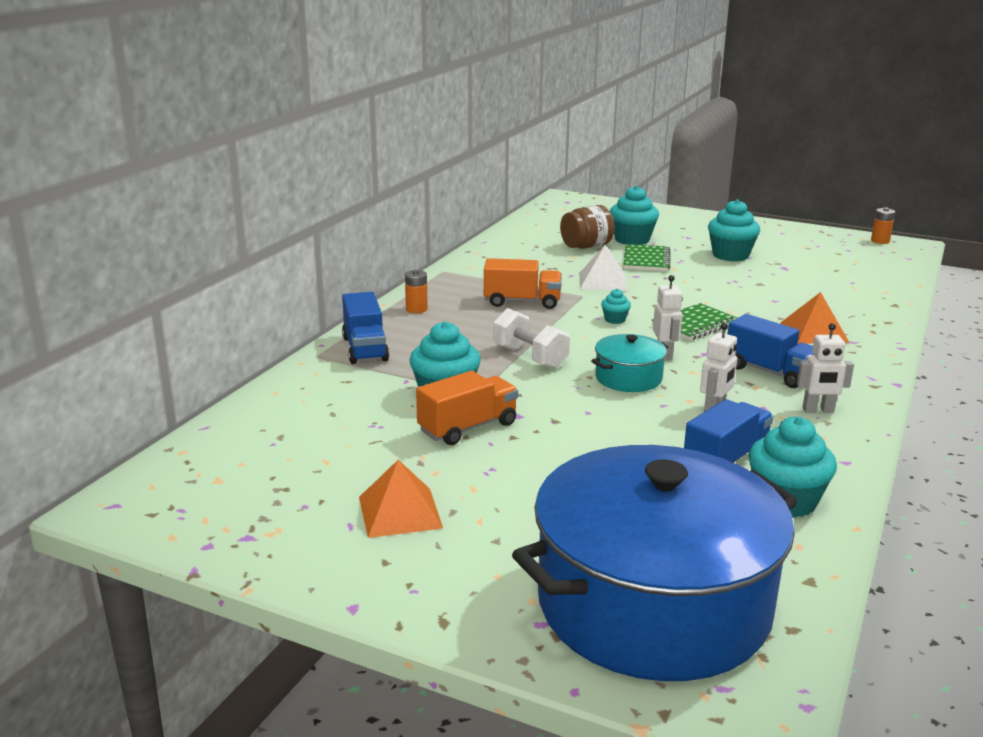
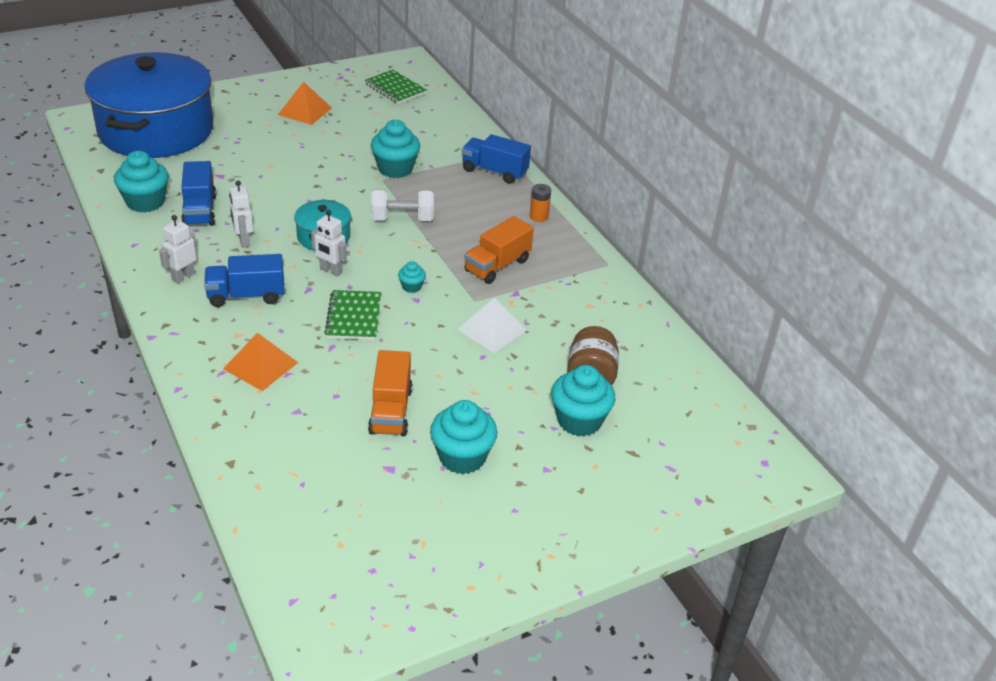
camera: 125 degrees right, 15 degrees up
orange truck [416,371,518,445] -> orange truck moved to [368,350,413,436]
green notebook [624,244,670,271] -> green notebook moved to [365,70,427,104]
orange battery [871,207,895,244] -> none

